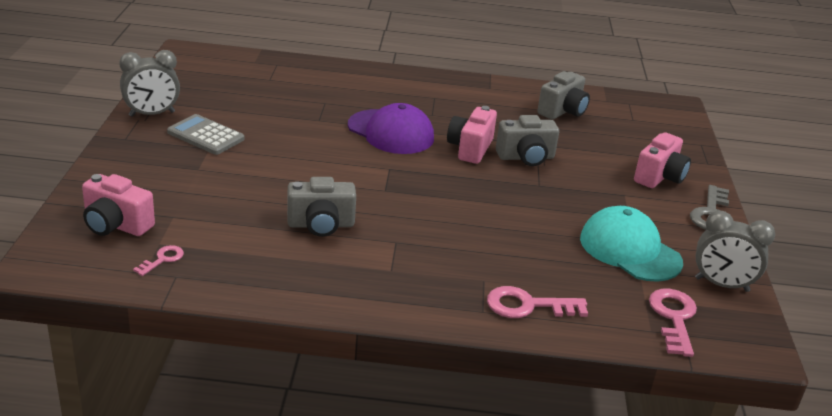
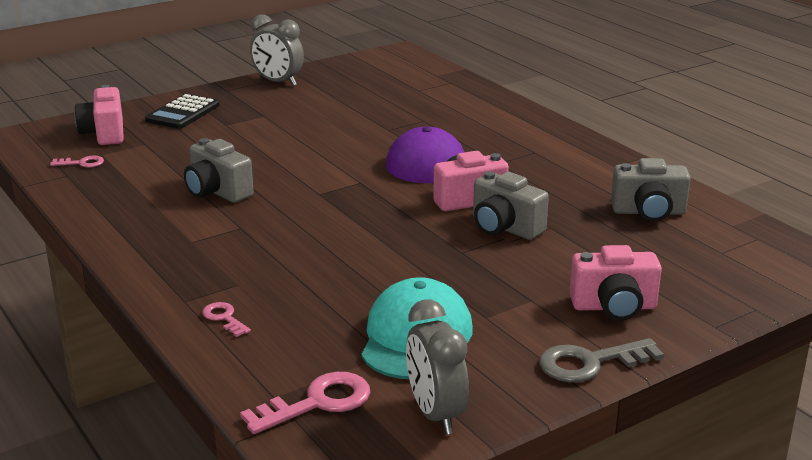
camera: 55 degrees right, 5 degrees down
grey calculator [167,114,245,155] -> none
pink key [487,286,588,318] -> pink key [202,302,251,337], size x0.56
none -> black calculator [145,94,220,129]

